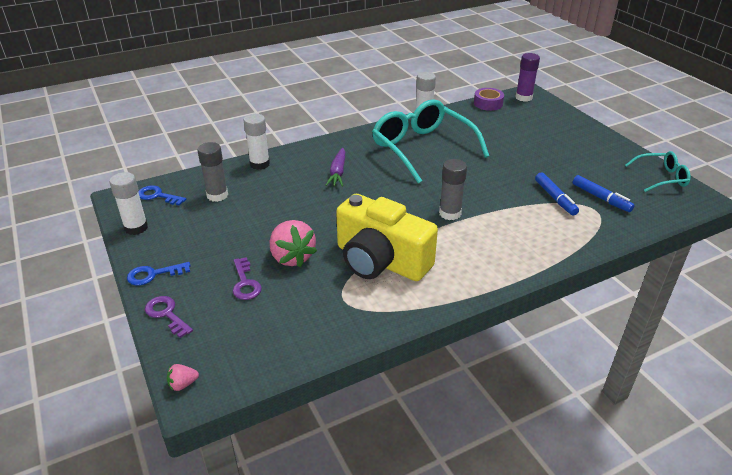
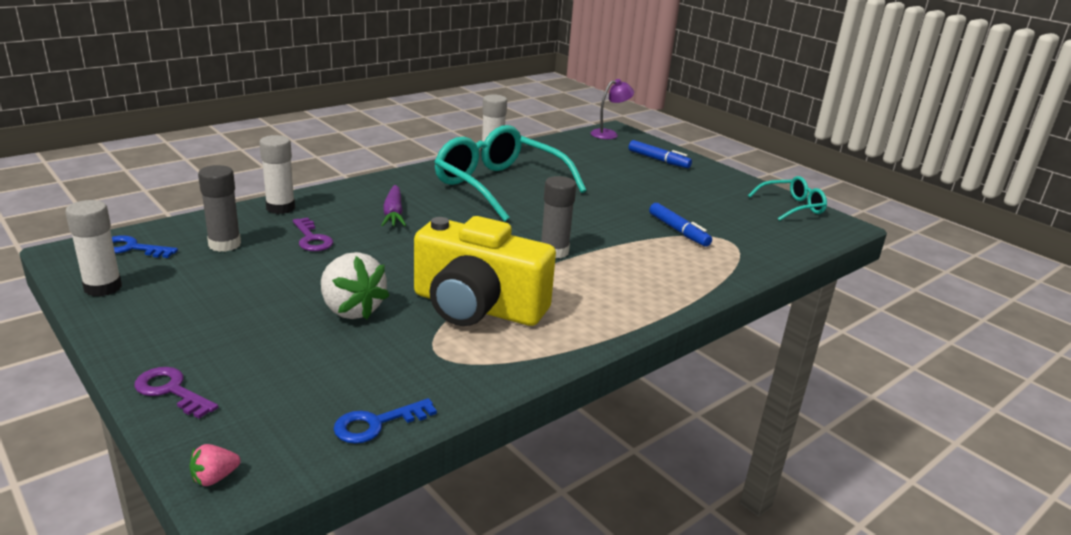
camera: 15 degrees left, 10 degrees down
blue key [127,262,191,286] -> blue key moved to [334,398,437,444]
purple key [233,257,262,300] -> purple key moved to [293,217,333,251]
pink strawberry [270,220,317,268] -> white strawberry [321,252,389,319]
purple tape [474,88,504,111] -> none
purple glue stick [515,53,540,102] -> purple lamp [591,79,634,139]
blue marker [573,175,635,212] -> blue marker moved to [629,140,692,168]

